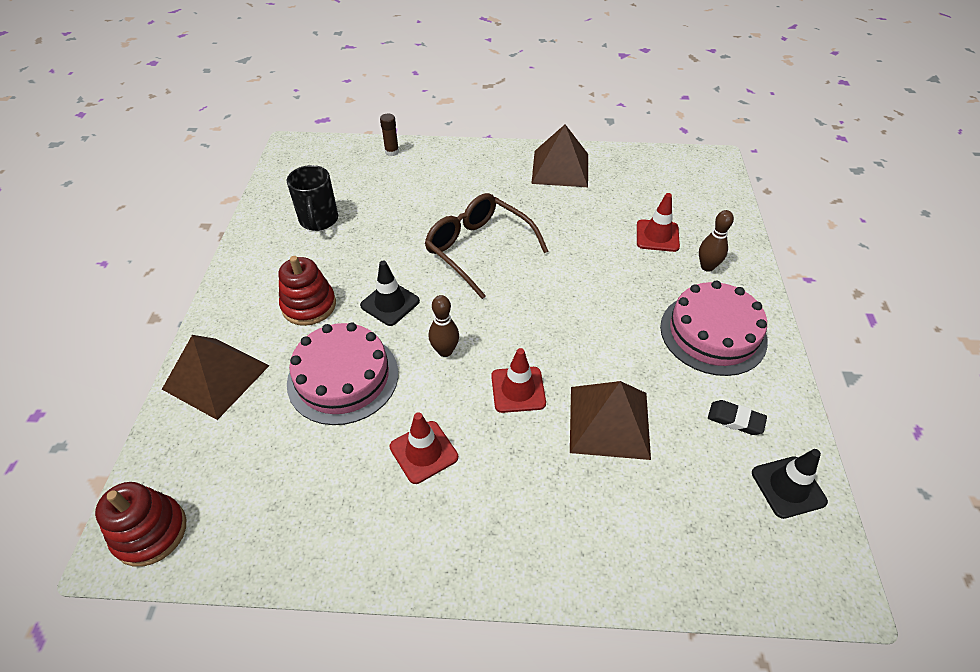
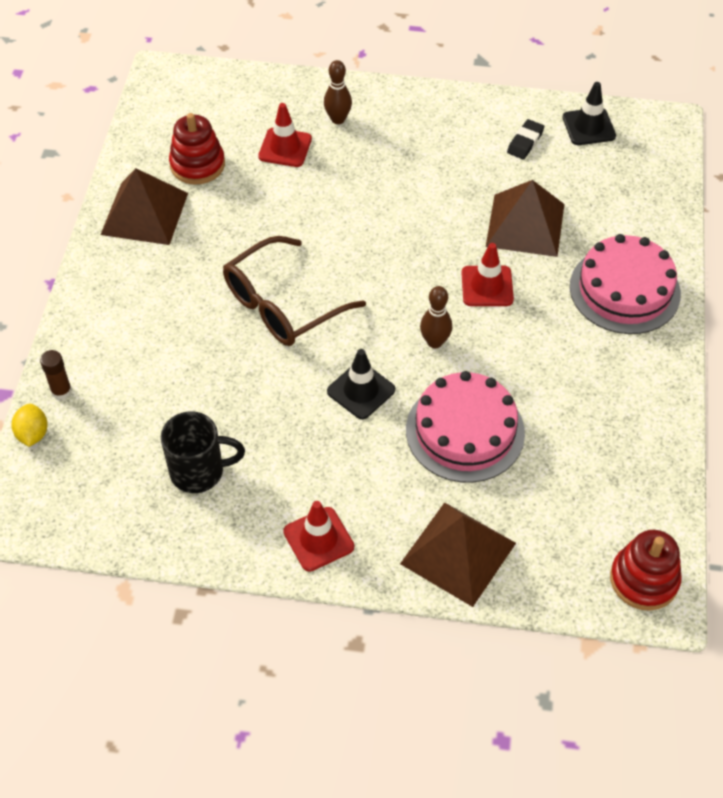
camera: 85 degrees left, 5 degrees up
red stacking toy [278,256,336,326] -> red stacking toy moved to [169,113,225,185]
red traffic cone [390,412,458,484] -> red traffic cone moved to [283,501,354,572]
pink cake [660,281,768,376] -> pink cake moved to [570,234,681,334]
none -> yellow lemon [11,404,48,447]

